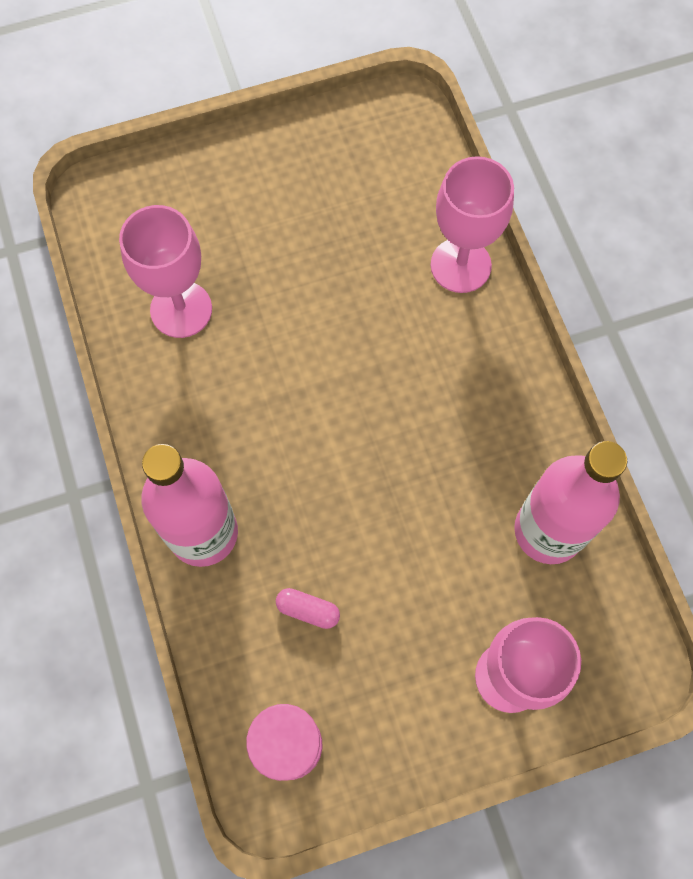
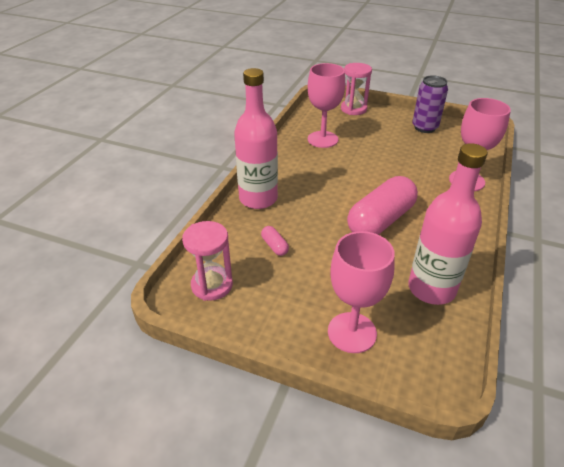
camera: 40 degrees right, 30 degrees down
none -> pink hourglass [341,63,372,115]
none -> pink capsule [347,176,418,235]
none -> purple can [412,75,448,133]

